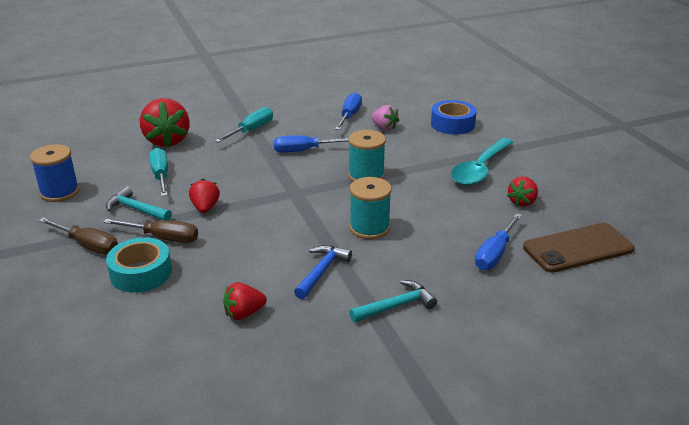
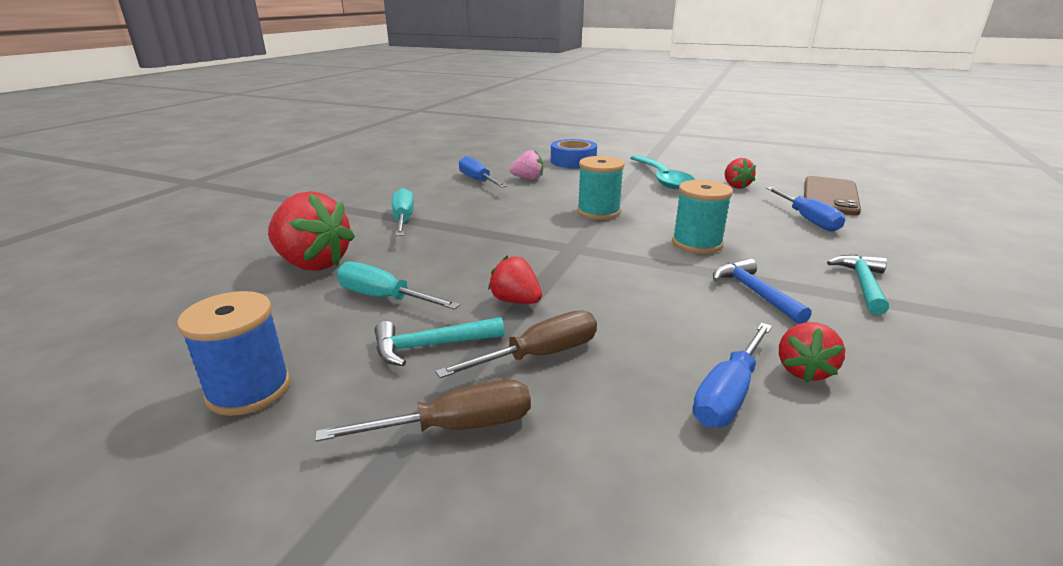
camera: 45 degrees left, 5 degrees down
turquoise tape [106,237,172,293] -> none
blue screwdriver [273,135,349,153] -> blue screwdriver moved to [693,323,772,427]

